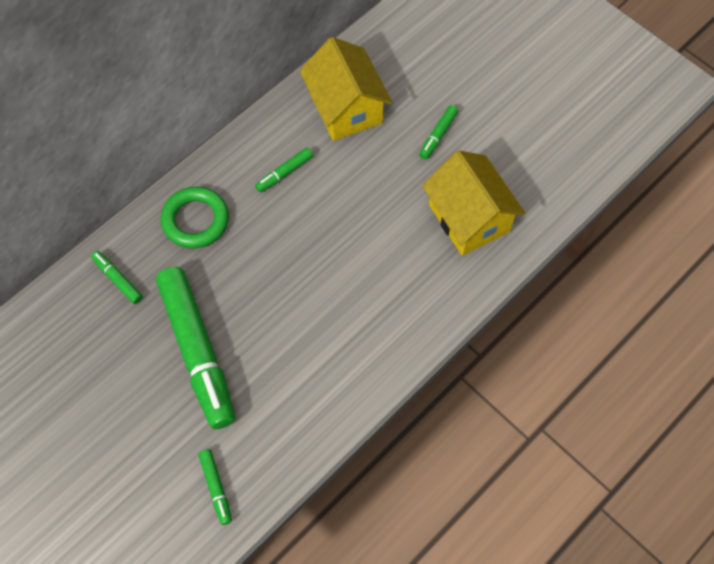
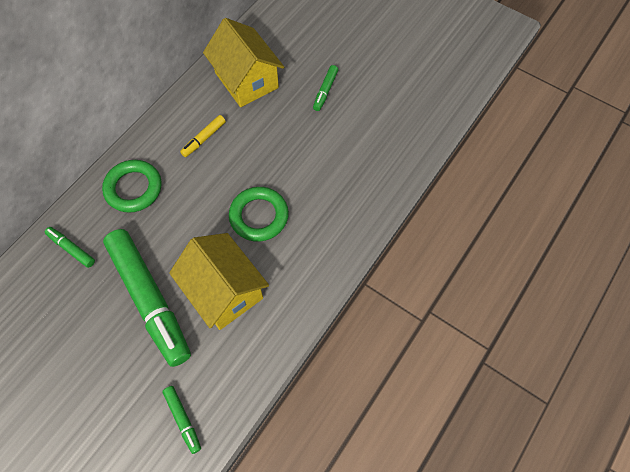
camera: 10 degrees left, 0 degrees up
green marker [255,148,313,193] -> yellow marker [180,115,226,157]
yellow house [422,150,525,256] -> yellow house moved to [169,233,269,330]
none -> green ring [229,187,289,242]

